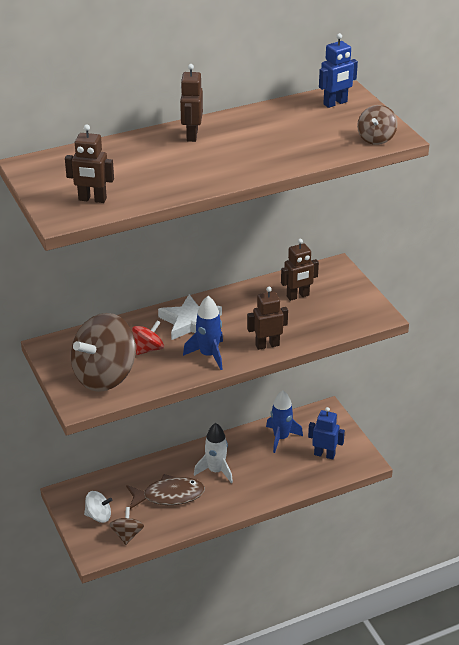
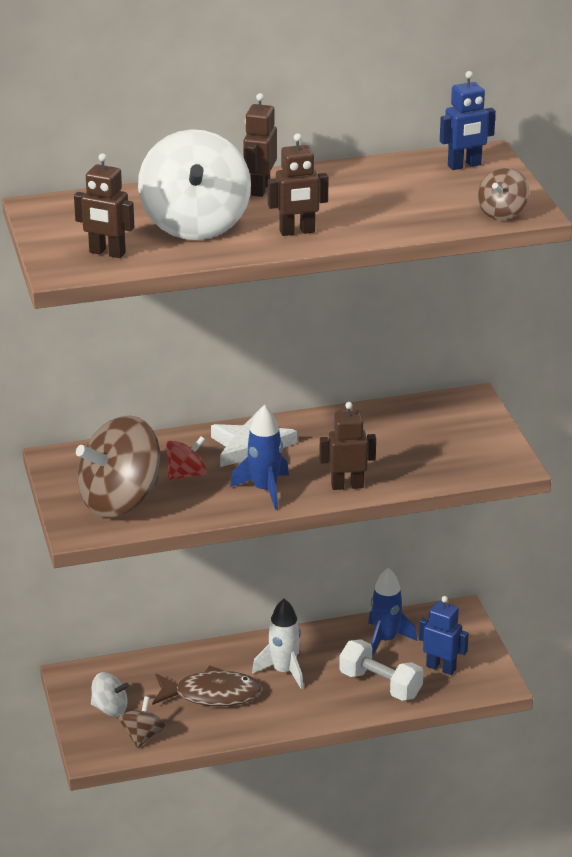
camera: 10 degrees right, 5 degrees down
brown robot [281,239,319,301] -> brown robot moved to [268,133,328,236]
none -> white spinning top [138,129,251,240]
none -> white dumbbell [339,639,424,701]

